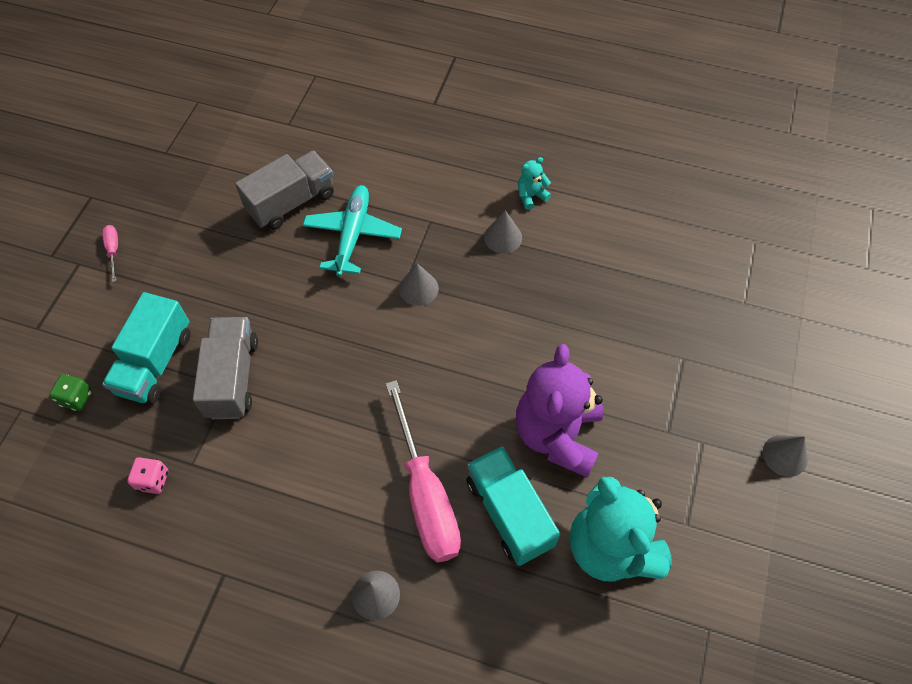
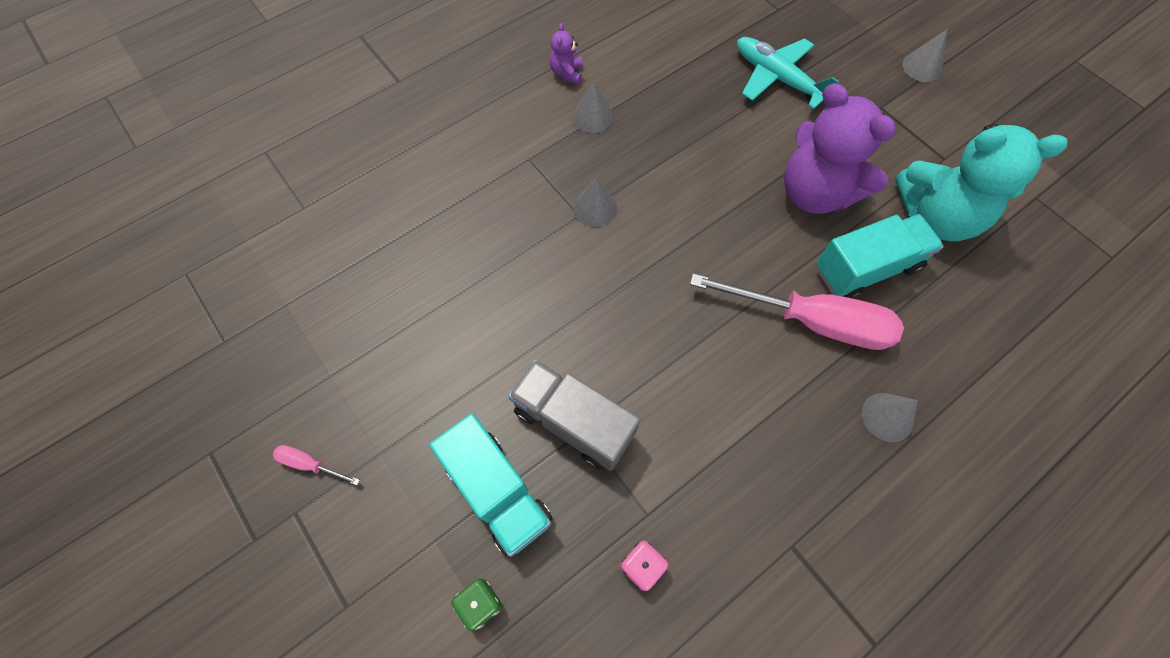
camera: 55 degrees left, 5 degrees up
grey truck [235,151,334,230] -> none
turquoise plane [303,185,402,276] -> turquoise plane moved to [737,37,839,109]
turquoise truck [466,446,560,566] -> turquoise truck turned 150 degrees clockwise [816,214,944,299]
turquoise teddy bear [518,157,551,210] -> purple teddy bear [550,23,583,84]

